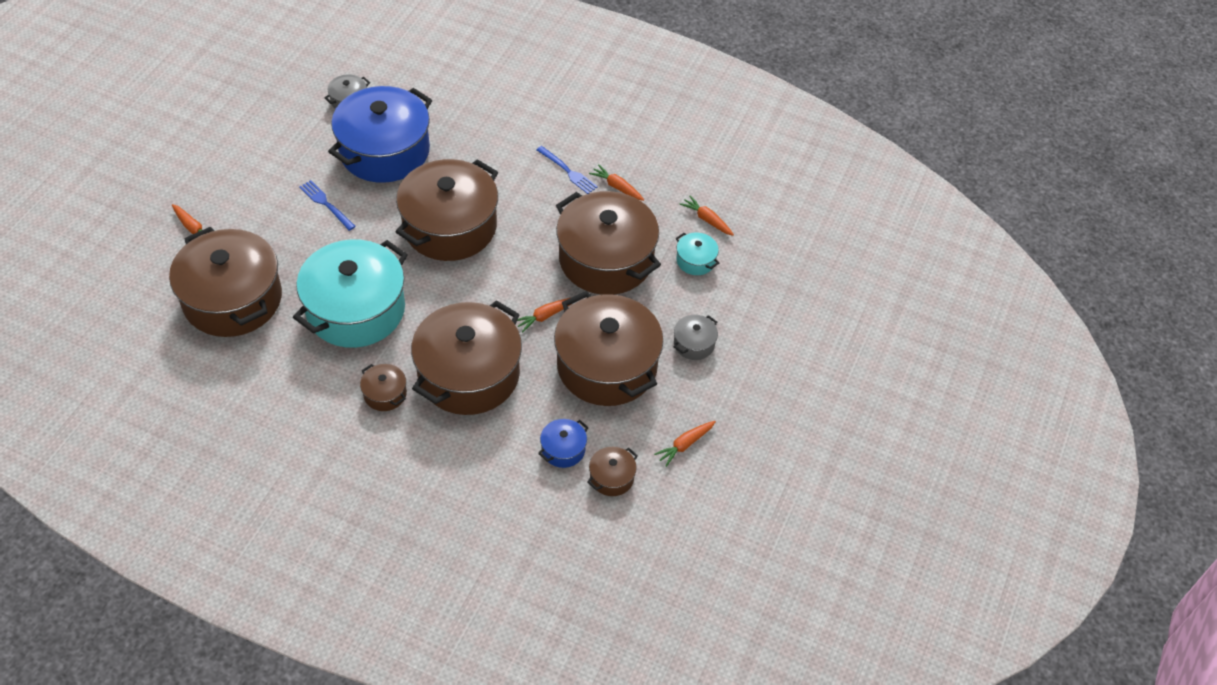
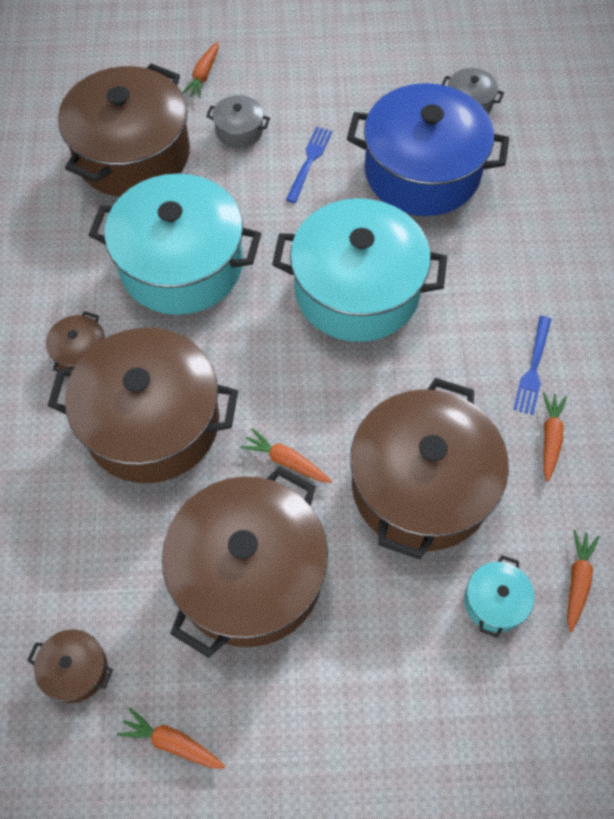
camera: 65 degrees right, 10 degrees up
brown pot [396,159,498,261] -> turquoise pot [272,198,447,342]
blue pot [538,419,589,468] -> none
grey pot [674,315,718,360] -> grey pot moved to [206,95,270,148]

